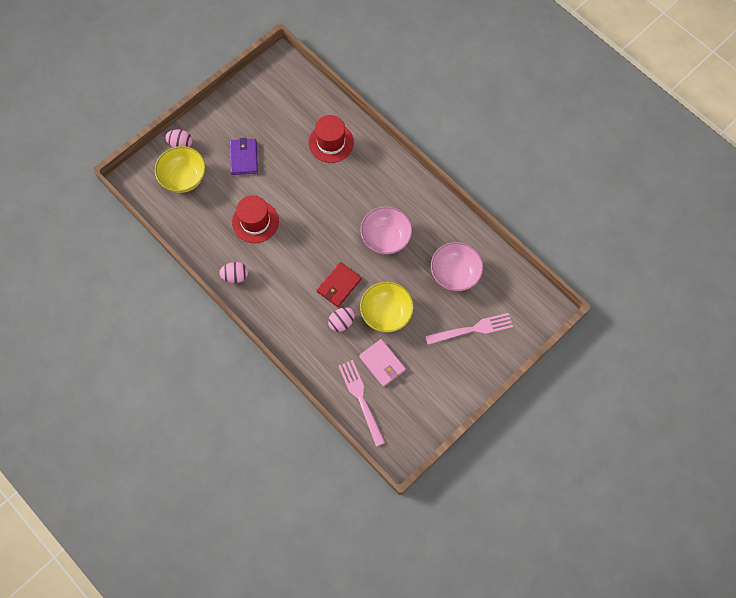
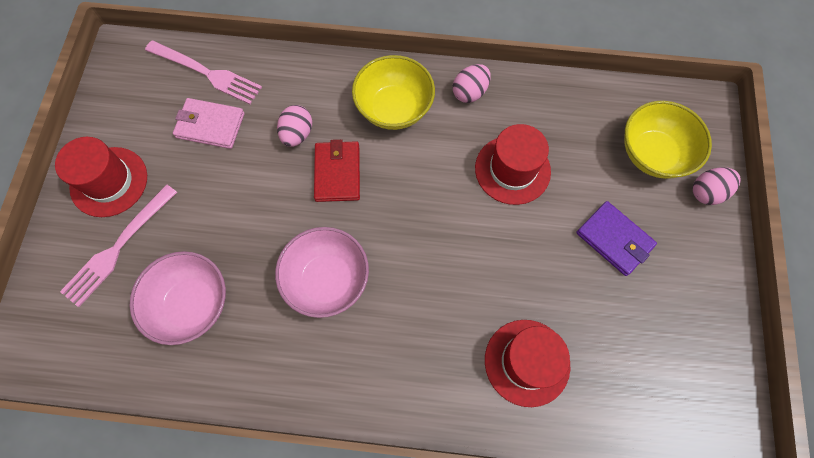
camera: 140 degrees right, 0 degrees up
yellow bowl [360,282,414,333] -> yellow bowl moved to [352,55,435,130]
none -> red hat [55,137,147,217]

